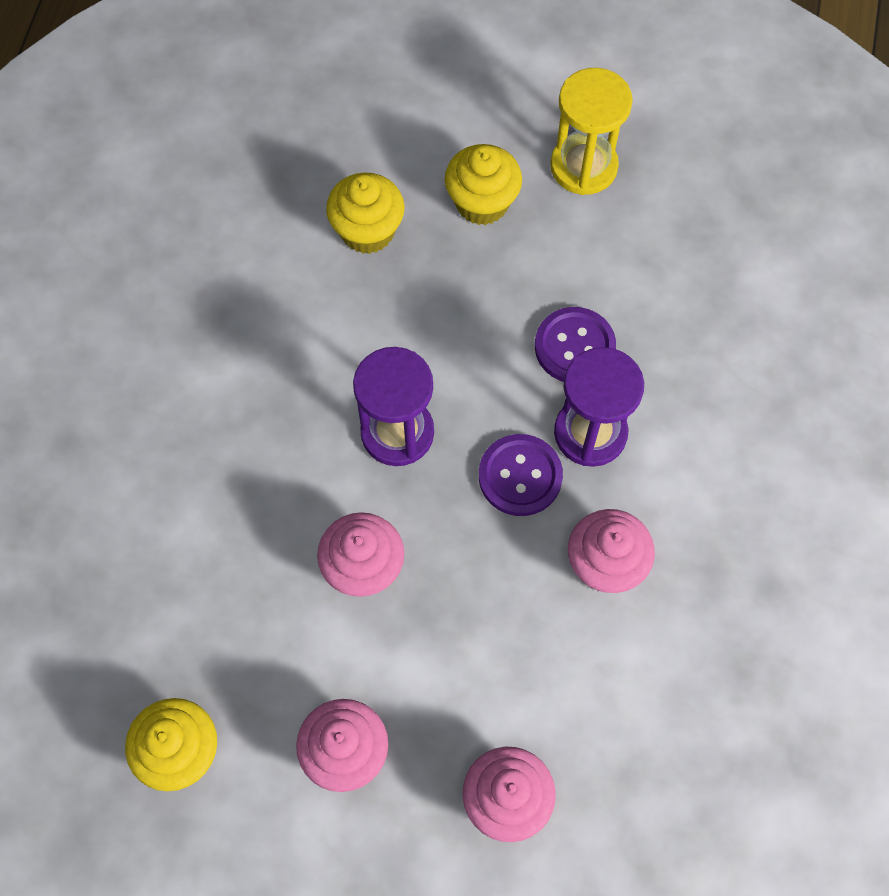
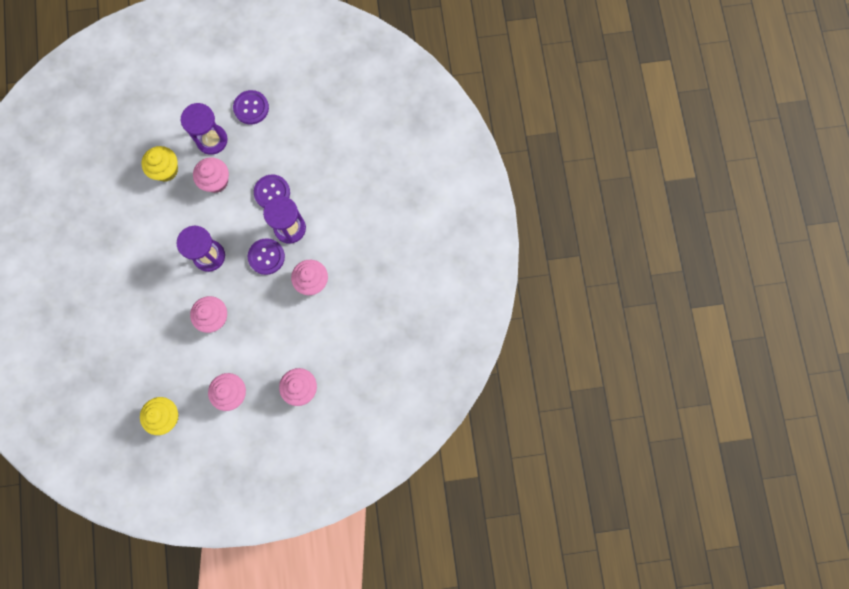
camera: 20 degrees left, 10 degrees up
yellow cupcake [445,144,522,225] -> purple hourglass [181,103,227,155]
yellow hourglass [550,68,633,195] -> purple button [233,90,269,125]
none -> pink cupcake [193,157,229,193]

